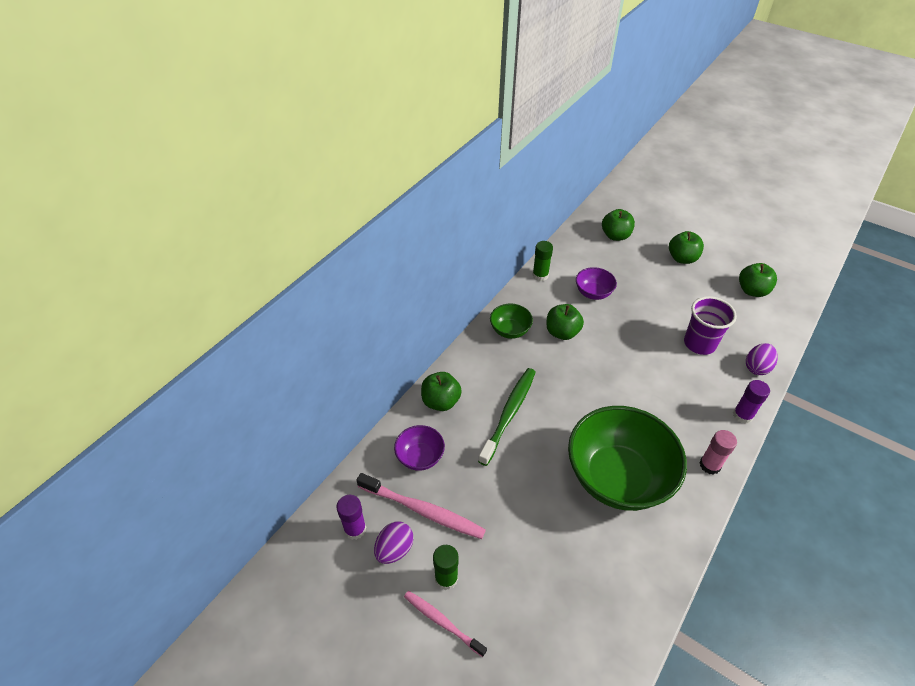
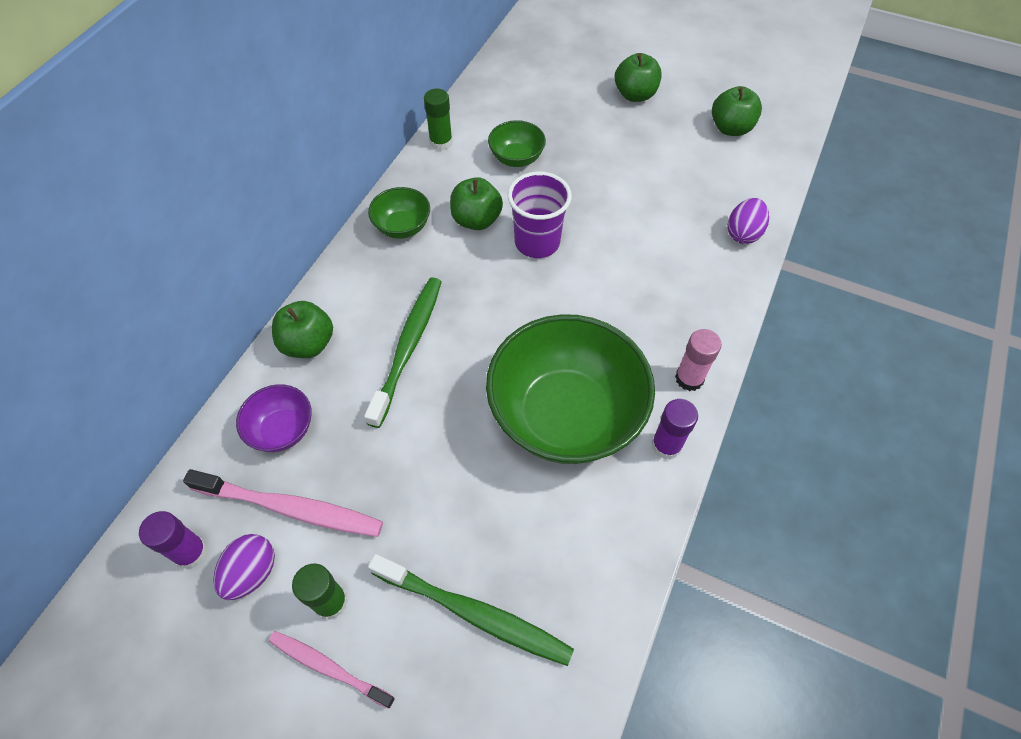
camera: 10 degrees left, 10 degrees up
purple bowl [576,267,617,300] -> green bowl [488,120,546,167]
green apple [602,209,635,241] -> none
purple cup [684,296,737,355] -> purple cup moved to [508,171,572,258]
purple glue stick [733,380,770,424] -> purple glue stick moved to [651,399,698,460]
none -> green toothbrush [368,554,574,666]

